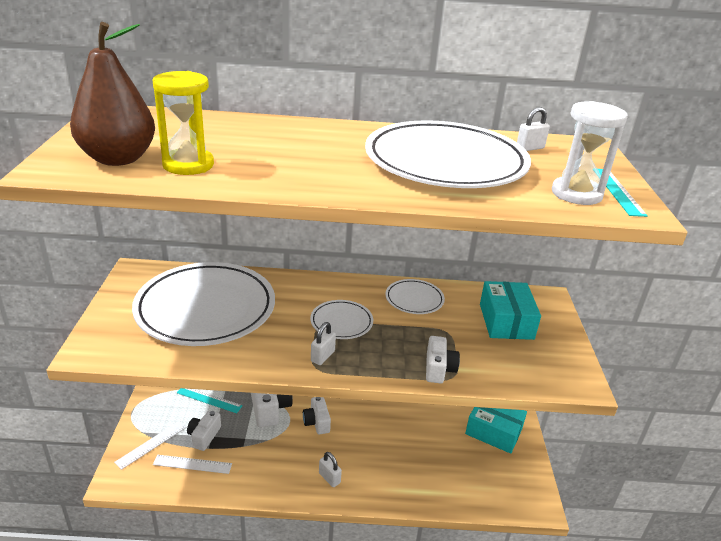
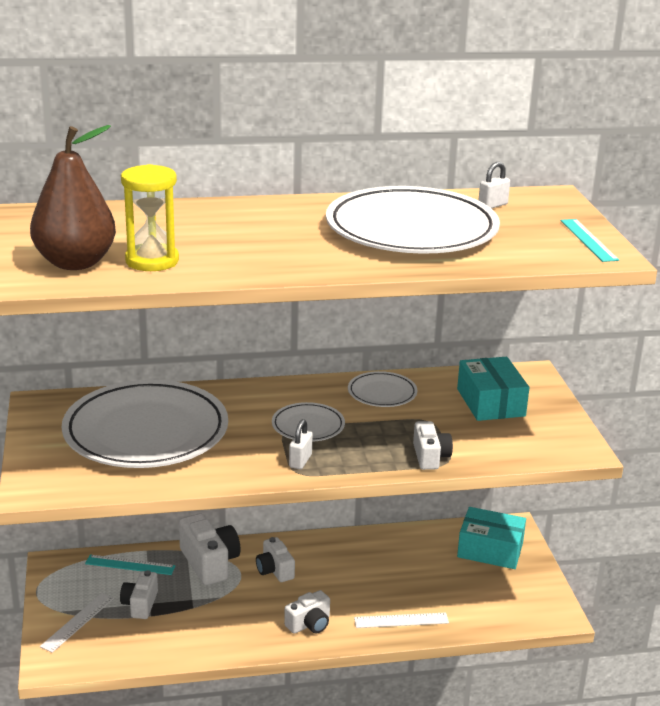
camera: 10 degrees left, 5 degrees down
white ruler [153,455,232,474] -> white ruler moved to [354,613,449,628]
white padlock [319,452,342,487] -> white camera [284,590,330,634]
white hourglass [552,101,628,205] -> none

